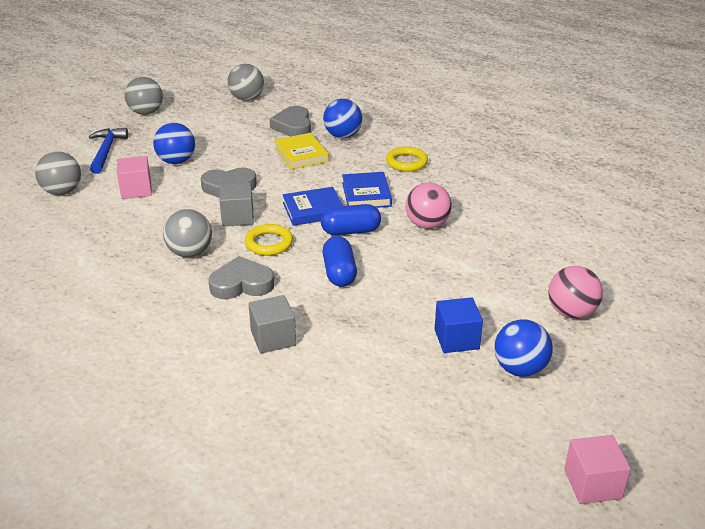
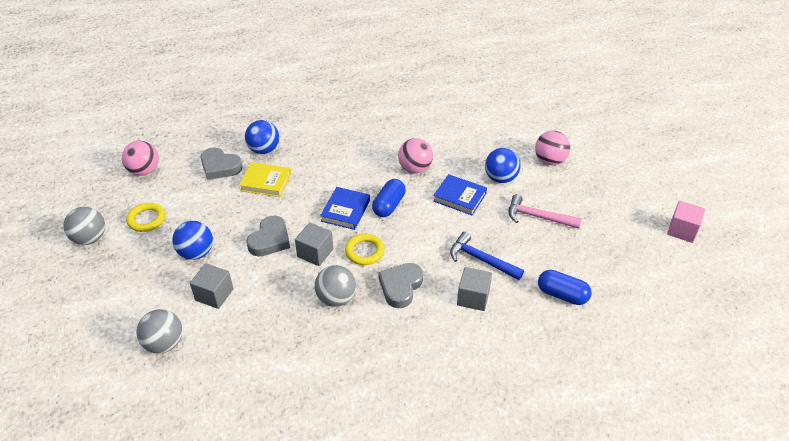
camera: 55 degrees left, 10 degrees up
blue hammer [89,128,128,174] -> blue hammer moved to [450,232,524,280]
pink cube [117,156,152,199] -> grey cube [190,263,234,309]
grey ball [228,64,264,101] -> pink ball [122,141,159,176]
blue capsule [323,236,357,287] -> blue capsule moved to [538,270,592,305]
blue book [342,172,392,208] -> blue book moved to [433,174,487,215]
yellow ring [386,146,428,172] -> yellow ring moved to [126,203,165,232]
blue cube [435,297,483,353] -> pink hammer [509,194,582,229]
blue ball [494,319,553,377] -> blue ball moved to [485,148,521,183]

